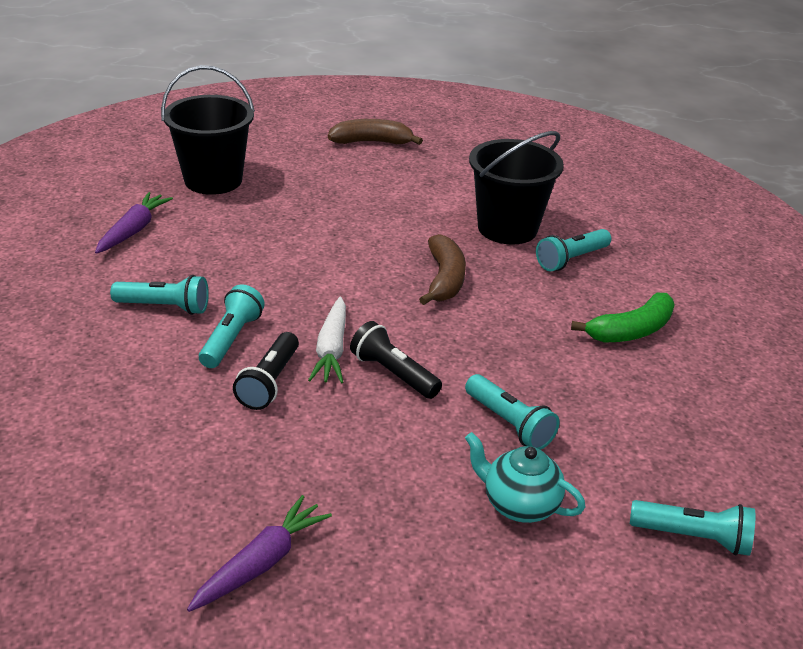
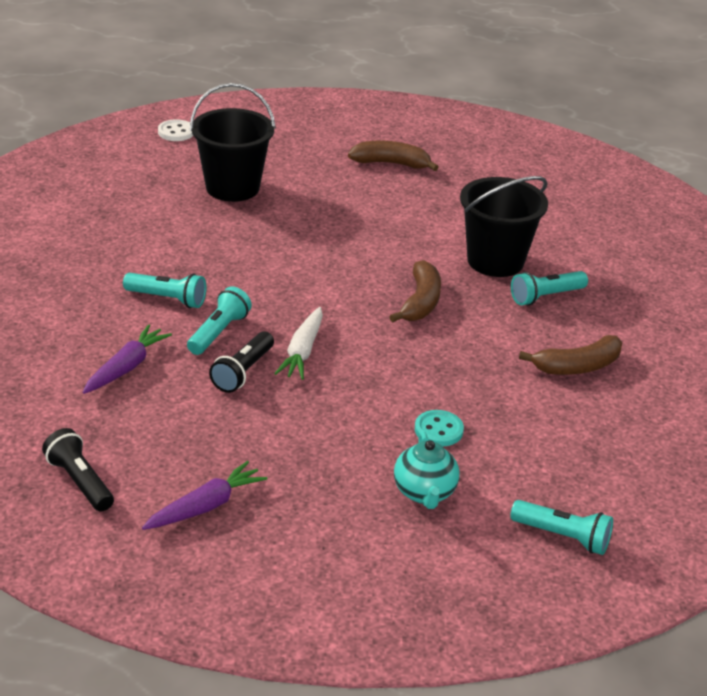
camera: 10 degrees right, 0 degrees up
purple carrot [95,192,173,254] -> purple carrot moved to [83,324,172,394]
black flashlight [350,321,442,399] -> black flashlight moved to [42,428,114,512]
turquoise flashlight [465,374,559,450] -> turquoise button [415,410,464,447]
turquoise teapot [465,432,585,523] -> turquoise teapot turned 135 degrees counterclockwise [394,431,459,509]
green banana [571,293,675,343] -> brown banana [519,335,623,375]
none -> white button [158,119,193,141]

